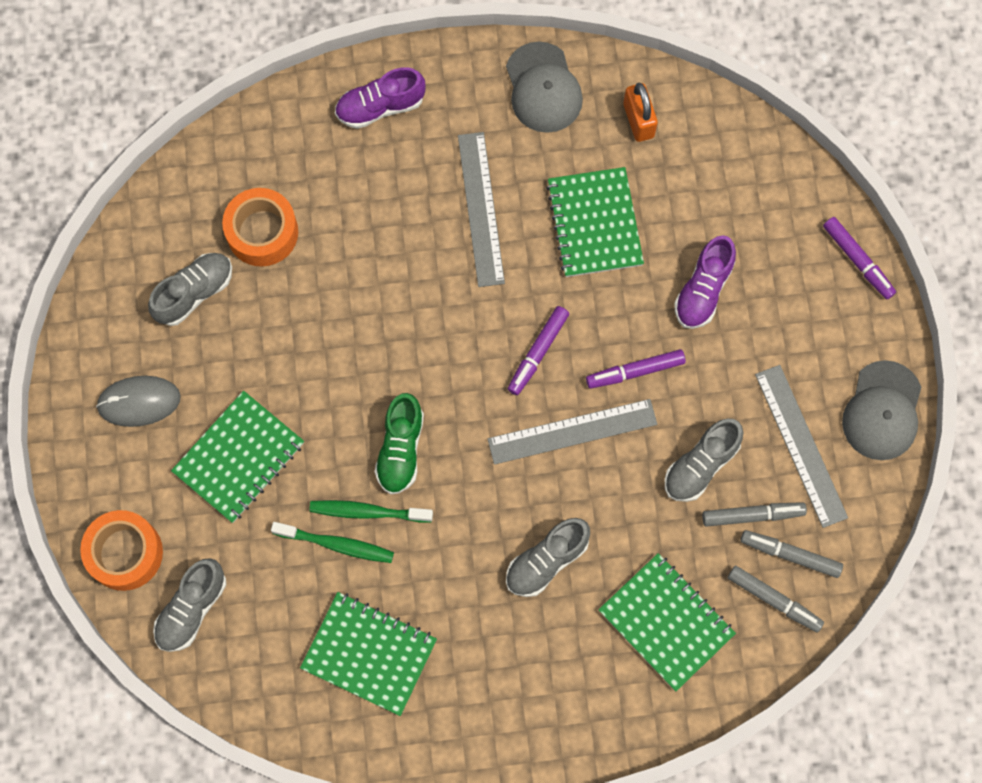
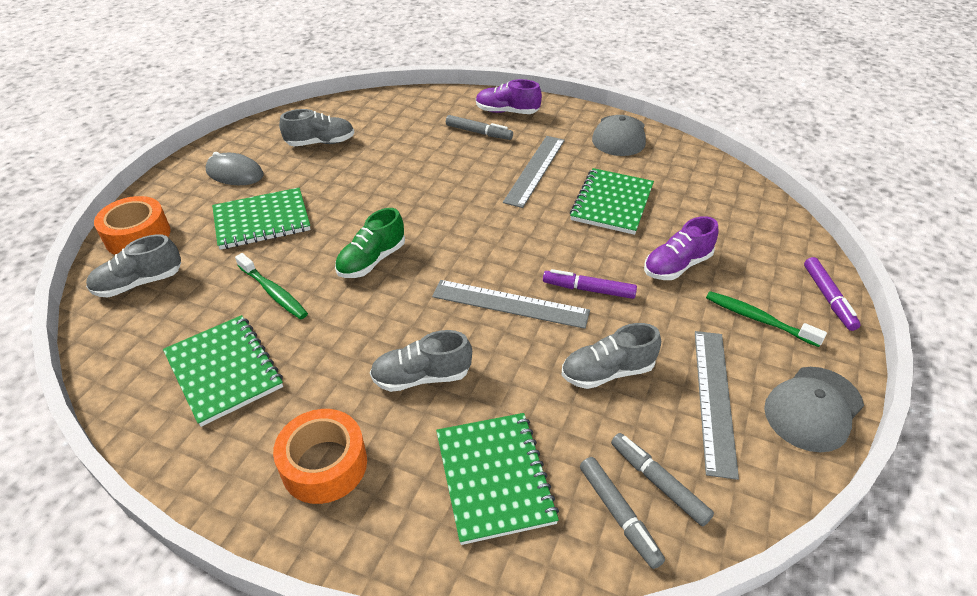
camera: 30 degrees right, 30 degrees down
orange tape [222,188,298,267] -> orange tape moved to [273,409,367,504]
green toothbrush [309,500,433,523] -> green toothbrush moved to [706,291,827,347]
purple marker [508,306,569,395] -> none
orange padlock [623,82,658,142] -> none
grey marker [702,502,807,527] -> grey marker moved to [446,115,513,140]

